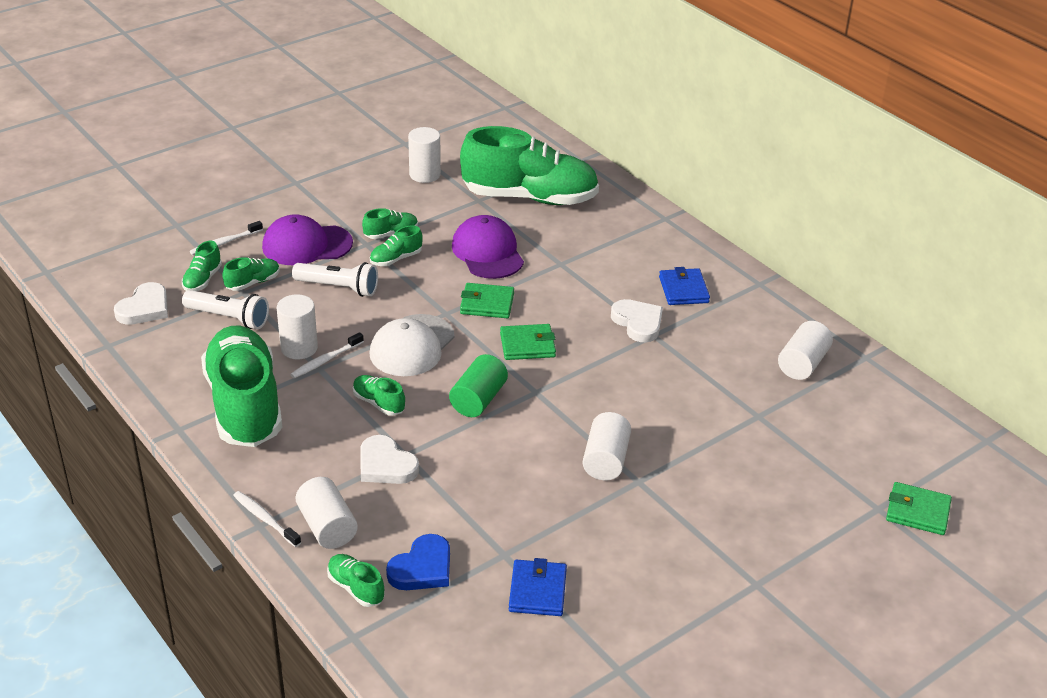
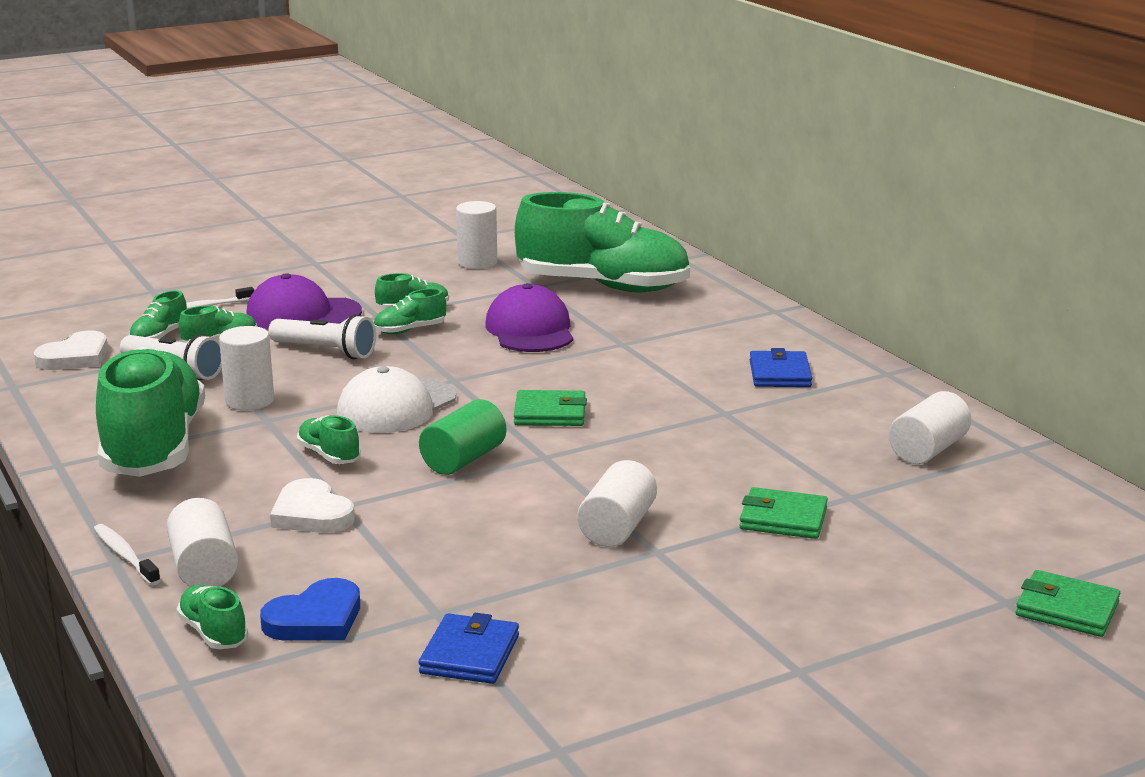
camera: 10 degrees right, 15 degrees down
white toothbrush [290,332,364,379] -> none
green wallet [460,283,514,318] -> green wallet moved to [739,487,828,539]
white heart [611,299,663,342] -> none

